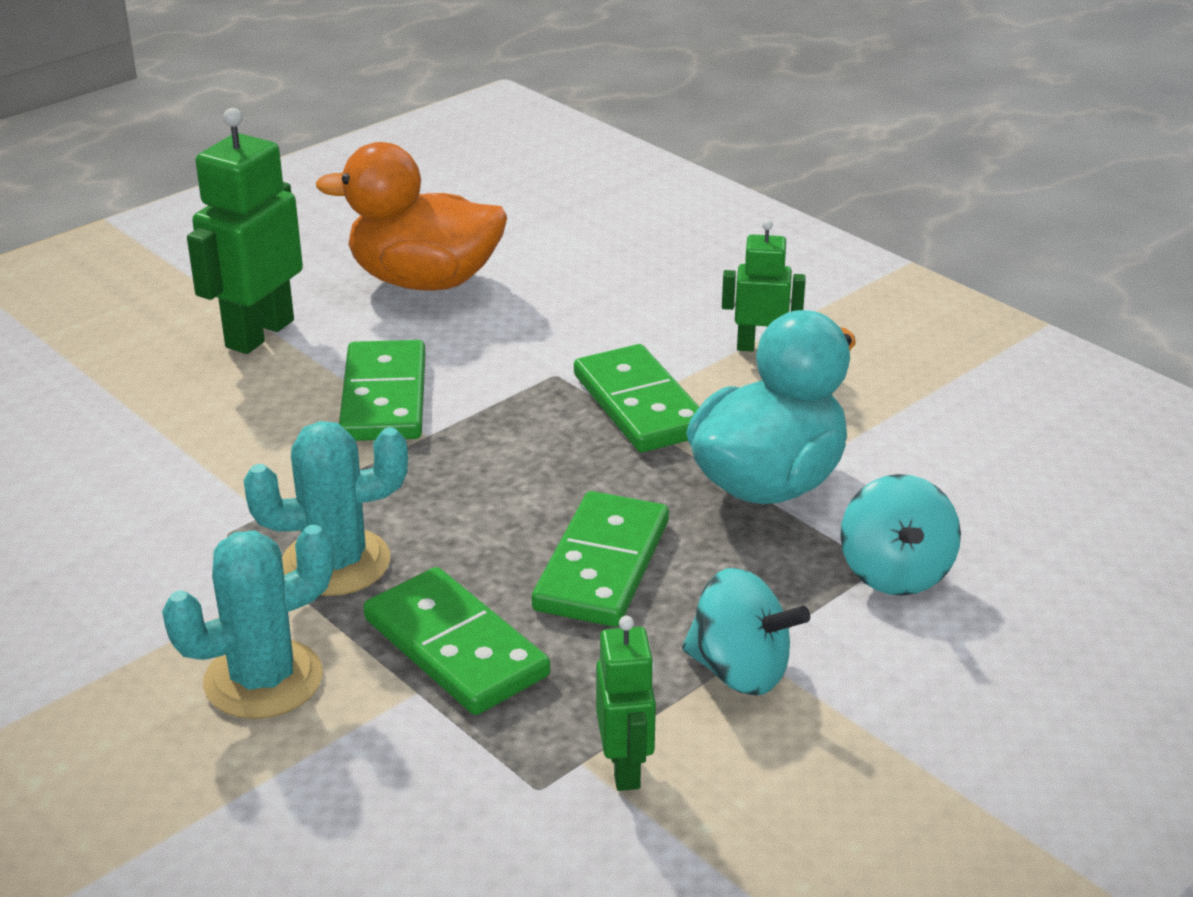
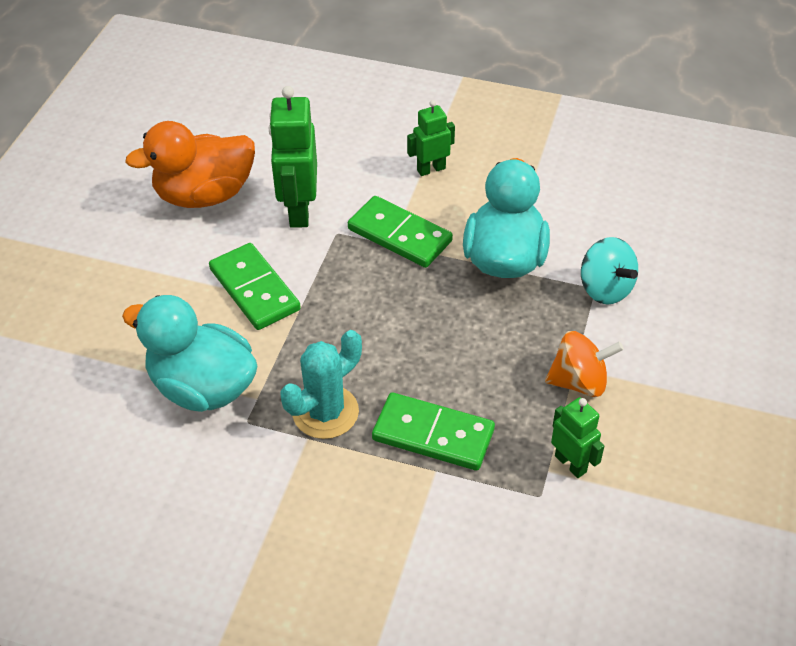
camera: 30 degrees left, 15 degrees up
turquoise cactus [162,525,334,719] -> none
green robot [187,108,303,354] -> green robot moved to [268,86,317,228]
green domino [532,491,669,627] -> none
turquoise spinning top [682,568,810,696] -> orange spinning top [545,331,624,397]
none -> turquoise duck [122,295,258,412]

